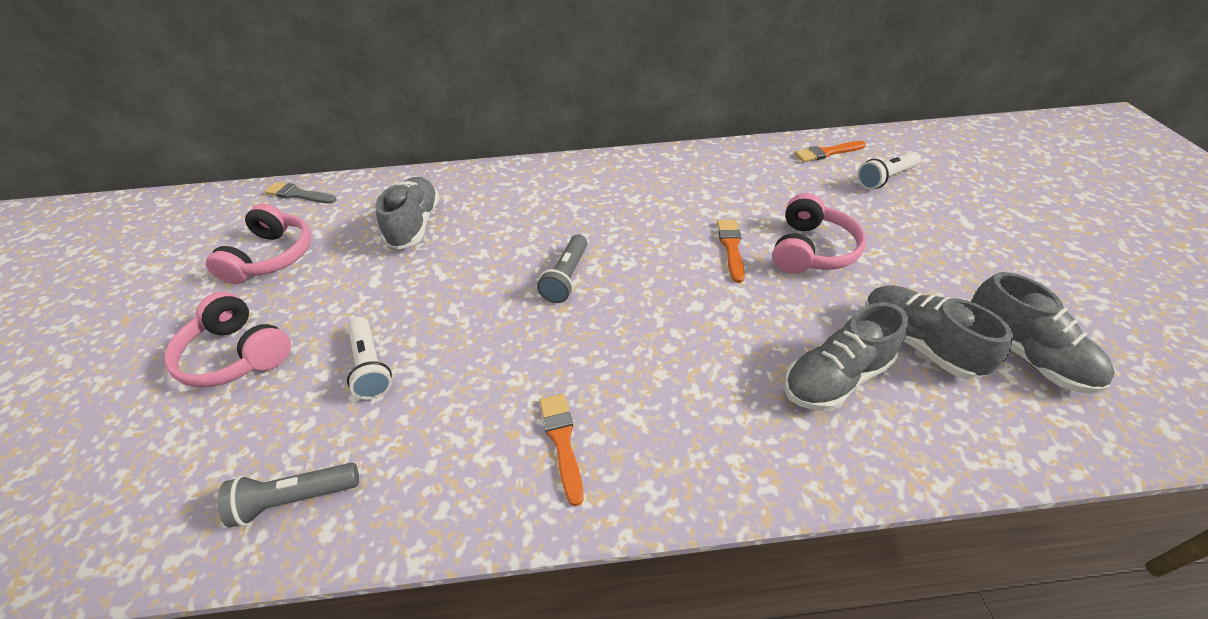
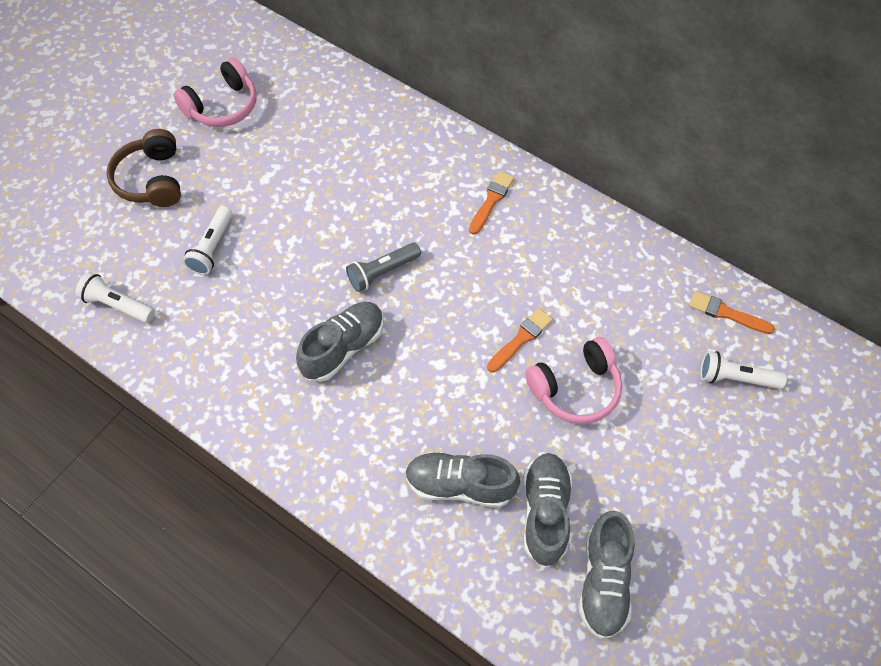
camera: 40 degrees right, 15 degrees up
pink headphones [164,292,291,387] -> brown headphones [107,129,181,207]
grey flashlight [218,463,359,528] -> white flashlight [75,272,155,323]
grey brush [264,182,337,204] -> none
grey shoe [375,177,440,249] -> grey shoe moved to [296,302,383,382]
orange brush [540,394,584,506] -> orange brush moved to [469,171,514,235]

